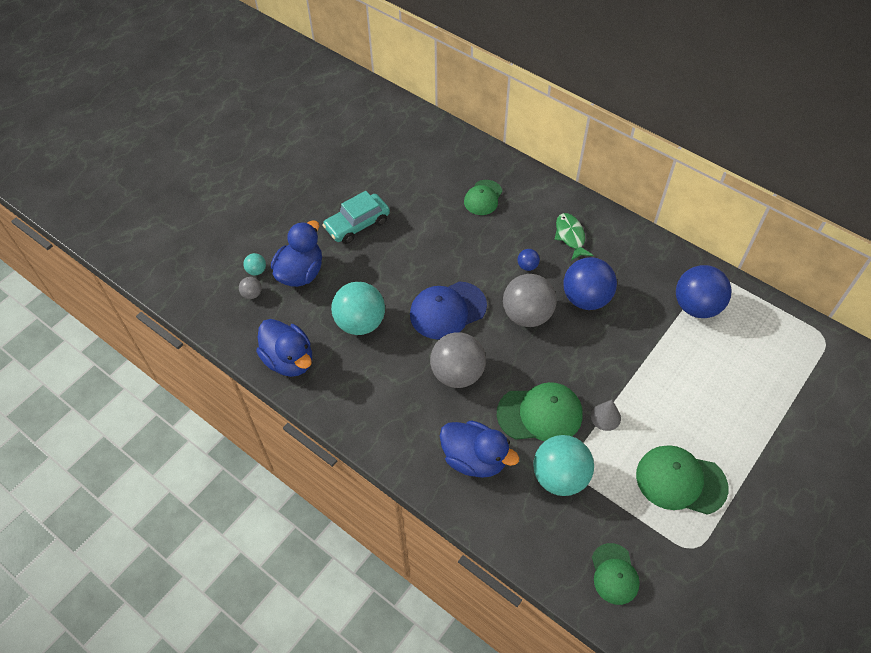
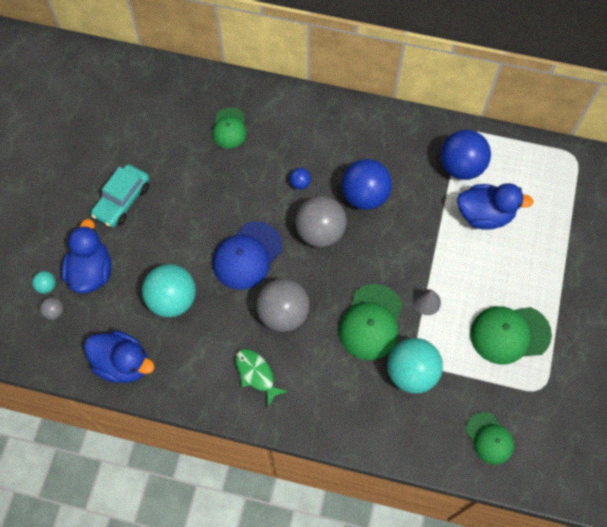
camera: 25 degrees left, 10 degrees up
blue duck [440,420,519,478] -> blue duck moved to [457,183,534,229]
green cap [497,382,583,441] -> green cap turned 135 degrees clockwise [339,284,403,360]
green fish [554,213,593,261] -> green fish moved to [235,349,288,406]

